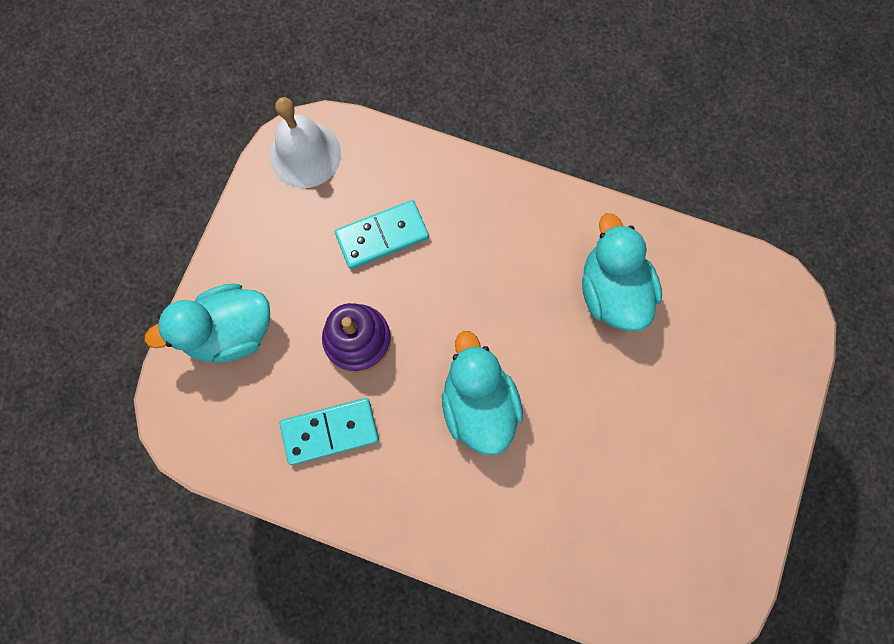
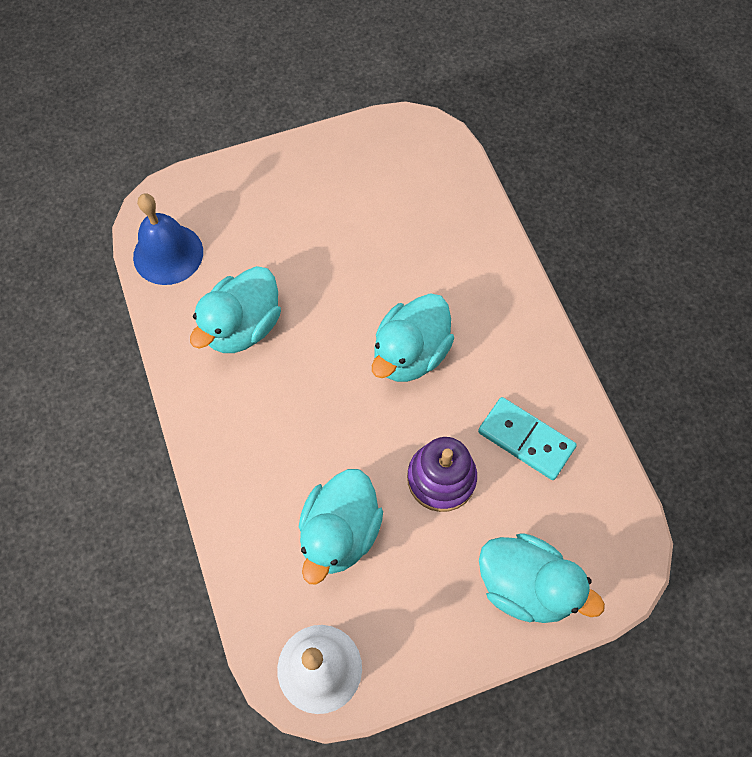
camera: 130 degrees left, 10 degrees down
turquoise domino [335,200,429,269] -> turquoise duck [299,469,383,584]
none -> blue bell [133,193,203,285]

